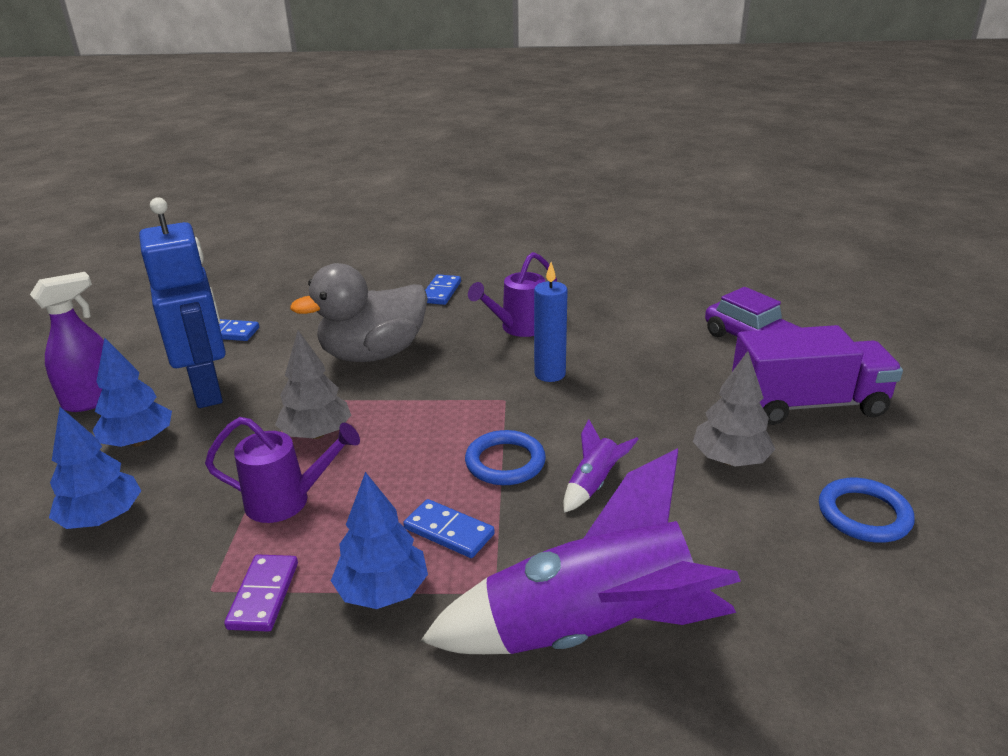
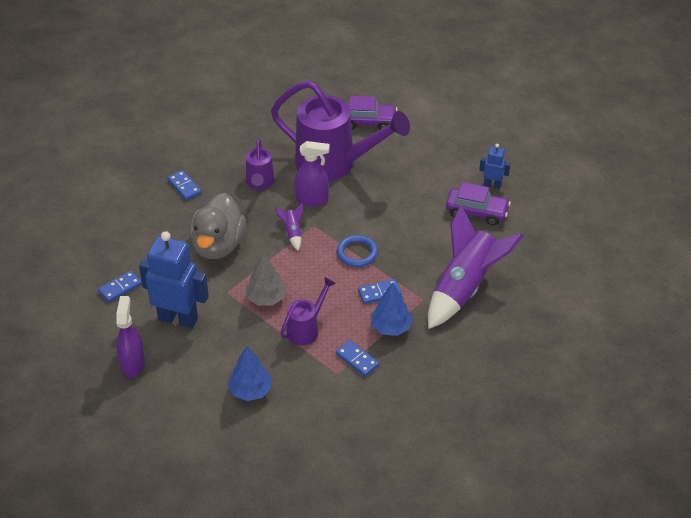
camera: 50 degrees left, 15 degrees up
blue tree [93,337,172,447] -> none
purple domino [224,555,298,632] -> blue domino [336,340,379,377]
blue candle [534,262,568,382] -> purple spray bottle [295,141,330,206]
purple rocket [563,419,638,513] -> purple rocket moved to [275,203,303,250]
grey tree [693,351,775,467] -> none
purple truck [732,325,903,425] -> none
blue ring [819,478,915,543] -> blue robot [479,144,511,189]
none -> purple watering can [271,80,410,181]
none -> purple car [446,182,511,226]

